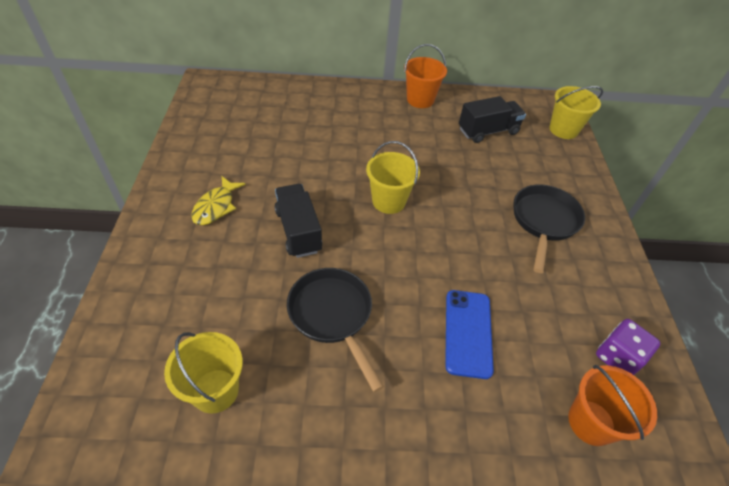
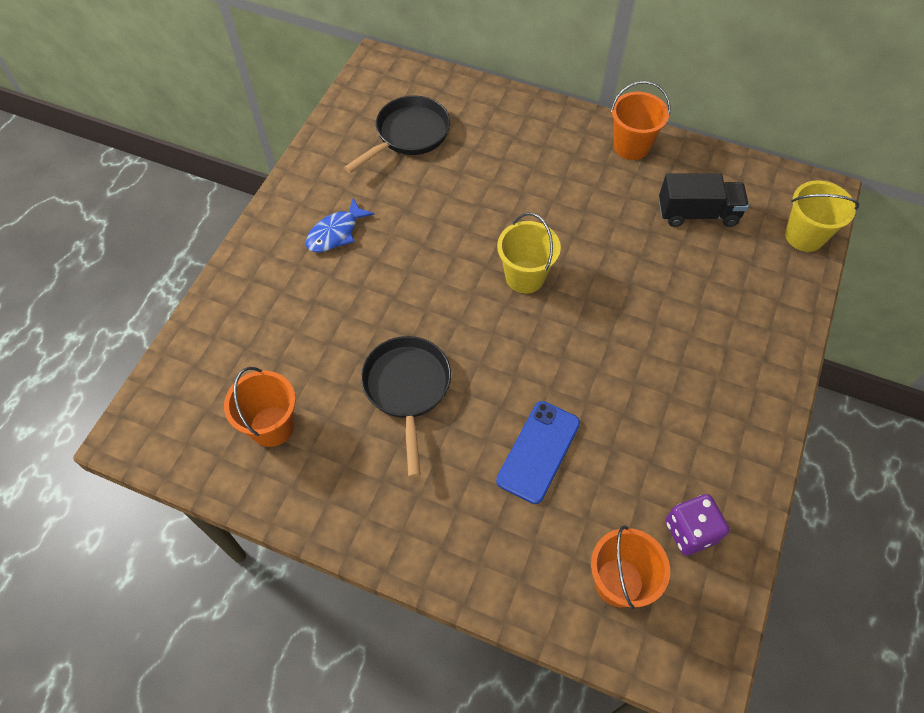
camera: 25 degrees right, 10 degrees up
yellow bucket [164,332,243,414] -> orange bucket [224,367,296,447]
yellow fish [191,176,246,225] -> blue fish [306,198,375,252]
black truck [275,184,322,258] -> none
black pan [513,185,585,273] -> black pan moved to [344,96,450,173]

